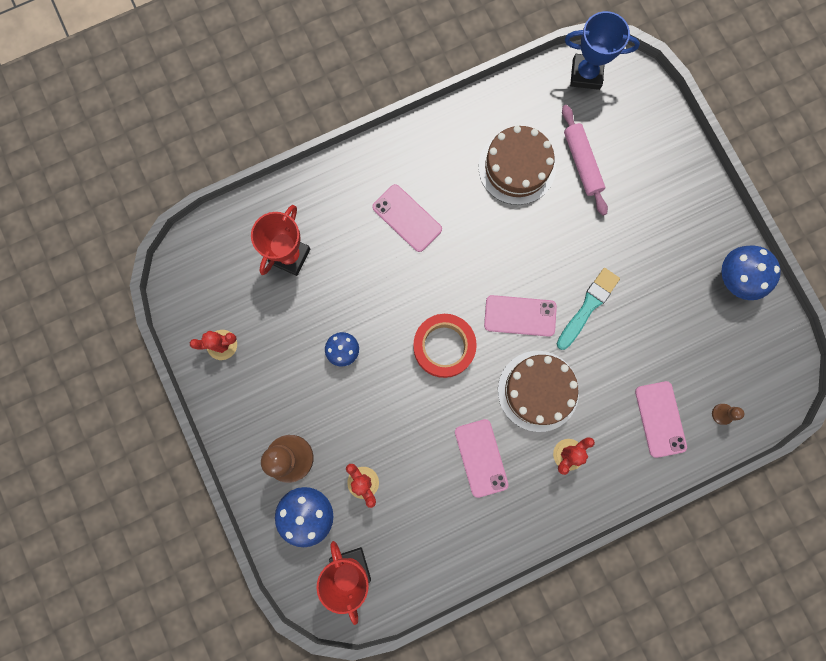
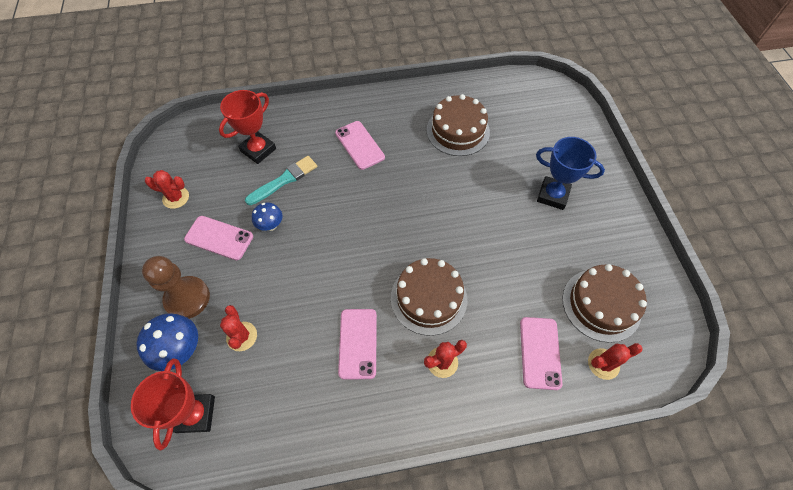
camera: 15 degrees right, 20 degrees down
red tape [413,314,477,378] -> none
pink phone [484,295,557,337] -> pink phone moved to [184,216,253,260]
turquoise brush [557,268,620,350] -> turquoise brush moved to [245,156,317,205]
pink rolling pin [562,105,608,216] -> none
blue trophy [565,11,640,90] -> blue trophy moved to [536,137,605,210]
brown pawn [712,404,744,425] -> red cactus [588,343,643,380]
blue mushroom [722,245,781,300] -> none
none -> brown cake [562,264,647,343]

